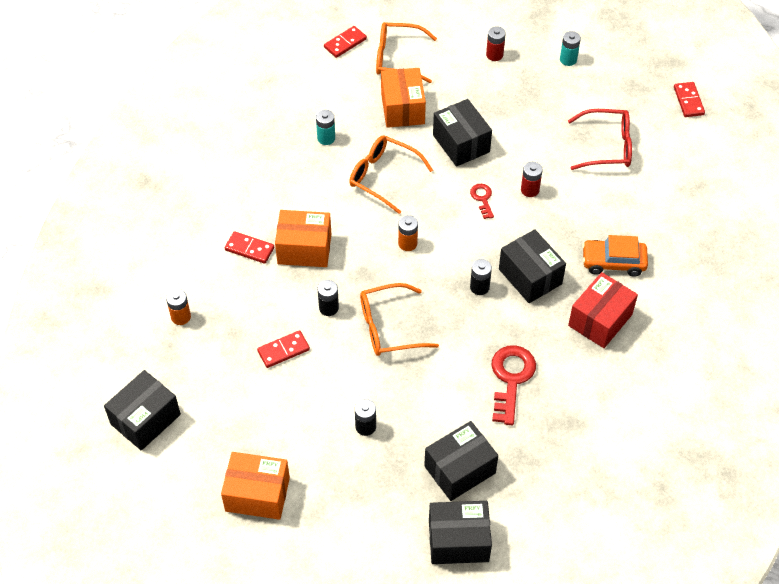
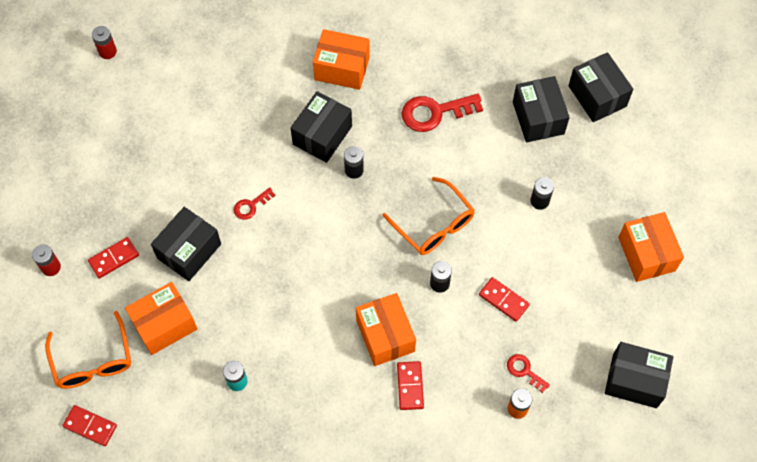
camera: 115 degrees left, 10 degrees up
orange glasses [349,135,433,214] -> none
orange battery [398,215,418,251] -> none
black box [424,421,498,501] -> black box turned 45 degrees clockwise [513,76,570,142]
red battery [521,162,542,197] -> red battery moved to [92,26,117,59]
turquoise battery [560,31,581,66] -> none
red glasses [568,109,632,170] -> none
red box [568,272,638,348] -> orange box [313,29,370,90]
orange car [582,235,648,277] -> none
red domino [674,82,705,117] -> red domino moved to [88,237,139,278]
none -> red key [507,354,550,393]

